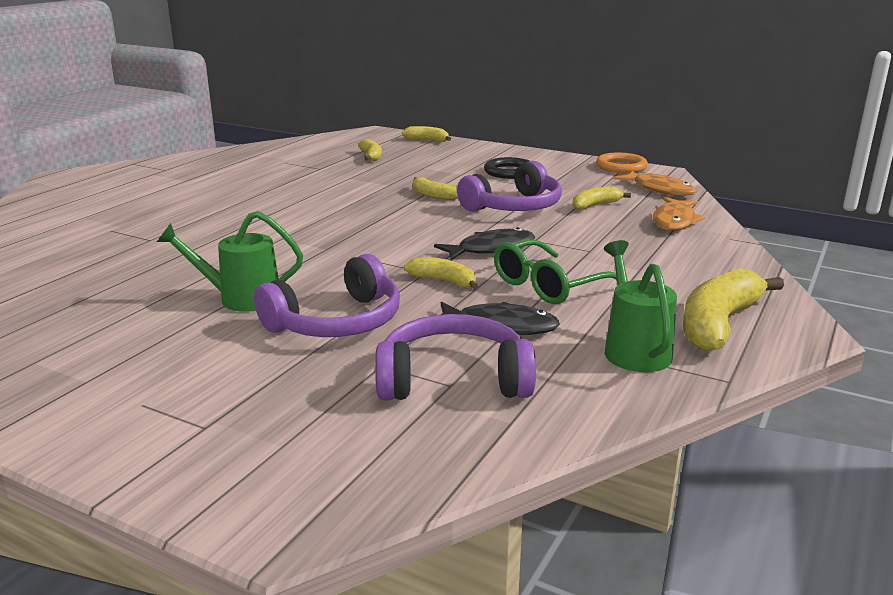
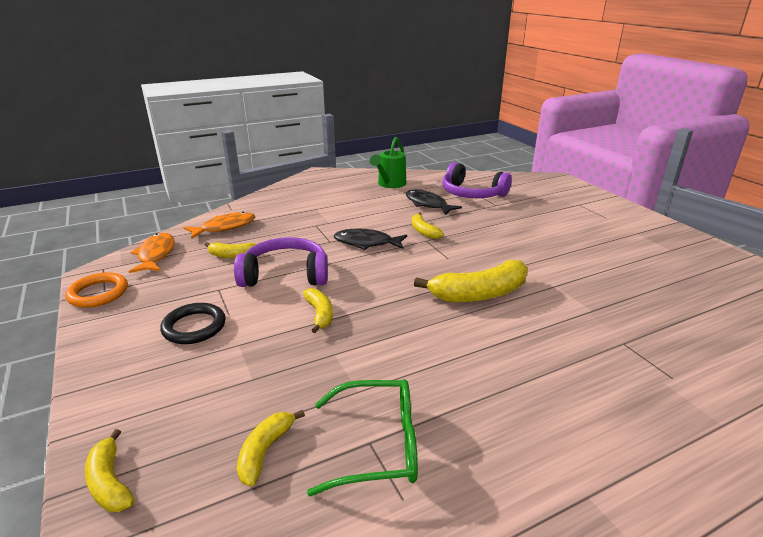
camera: 145 degrees left, 5 degrees up
green watering can [157,211,303,312] -> none
purple headphones [254,254,400,337] -> none
green glasses [494,239,617,304] -> green glasses moved to [307,379,418,496]
yellow banana [683,268,784,352] -> yellow banana moved to [414,260,528,302]

